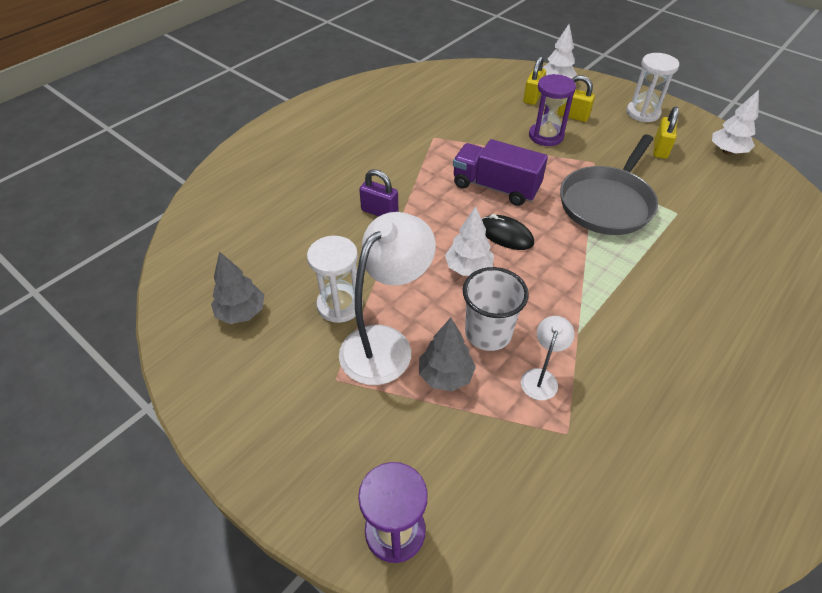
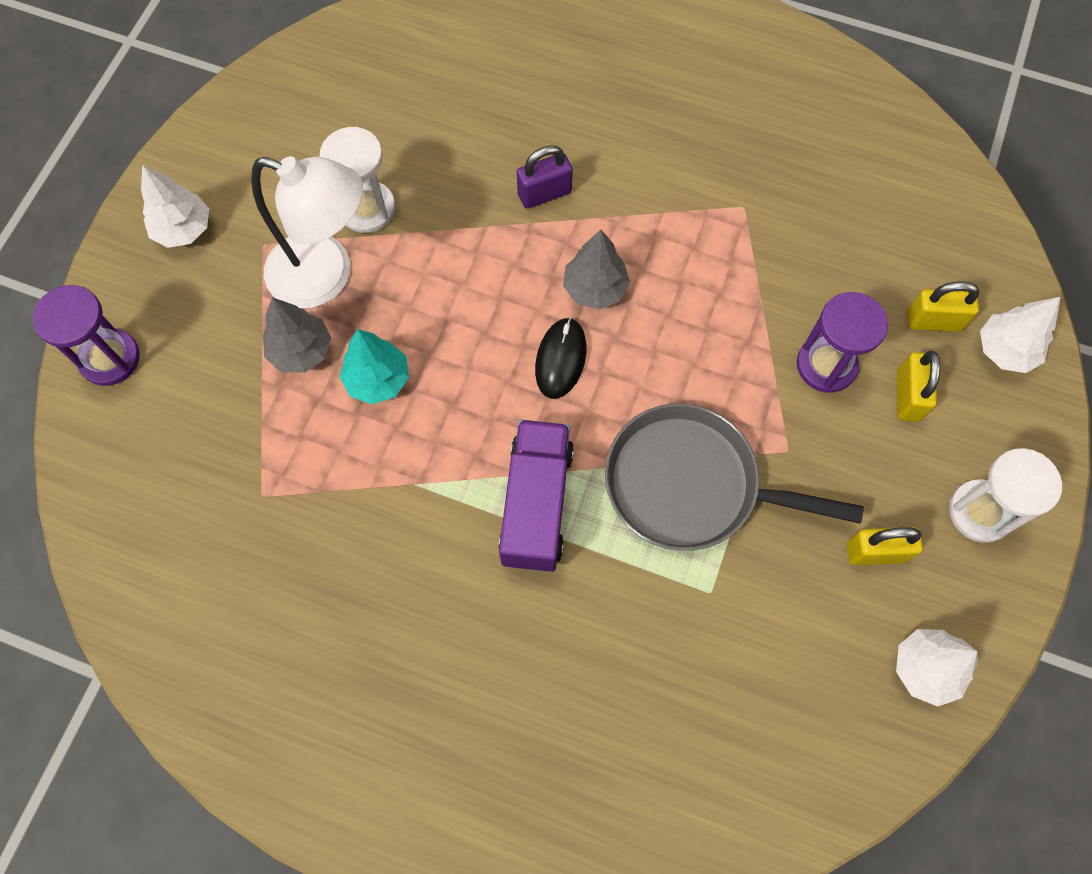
camera: 70 degrees right, 20 degrees up
grey tree [211,251,264,324] -> grey tree moved to [563,230,630,310]
purple padlock [359,169,398,217] -> purple padlock turned 60 degrees clockwise [517,145,573,208]
white tree [445,206,494,276] -> white tree moved to [141,165,209,248]
purple truck [453,139,548,206] -> purple truck moved to [499,420,574,572]
white cup [463,267,529,351] -> turquoise tree [340,329,409,404]
white lamp [521,316,574,400] -> none

